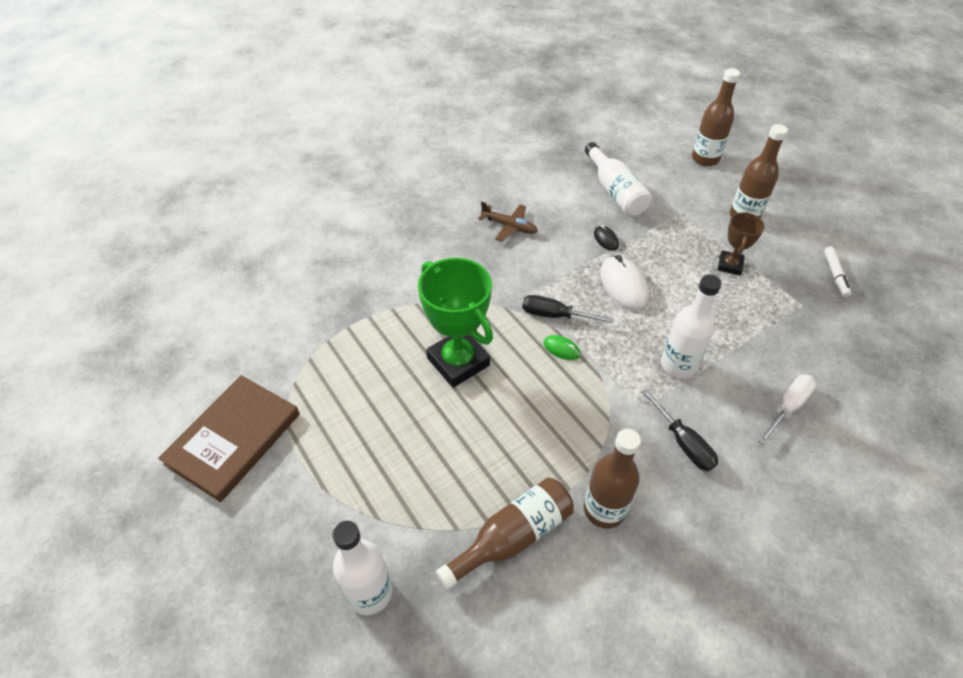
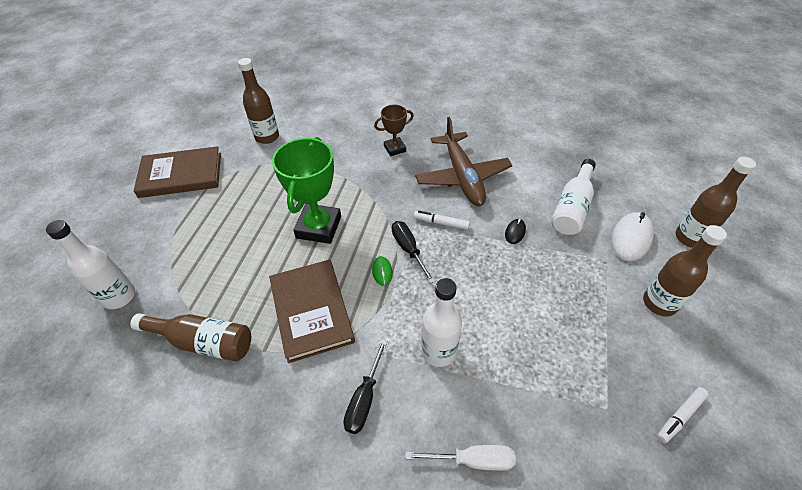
camera: 50 degrees right, 0 degrees up
brown plane [478,201,538,242] -> brown plane [415,117,512,206], size x1.94
brown bottle [584,429,641,529] -> brown bottle moved to [238,58,279,144]
white mouse [600,255,649,310] -> white mouse moved to [611,212,654,261]
brown trophy [718,212,765,275] -> brown trophy moved to [374,104,414,156]
none -> brown book [269,260,355,363]
none -> white marker [414,211,470,230]

